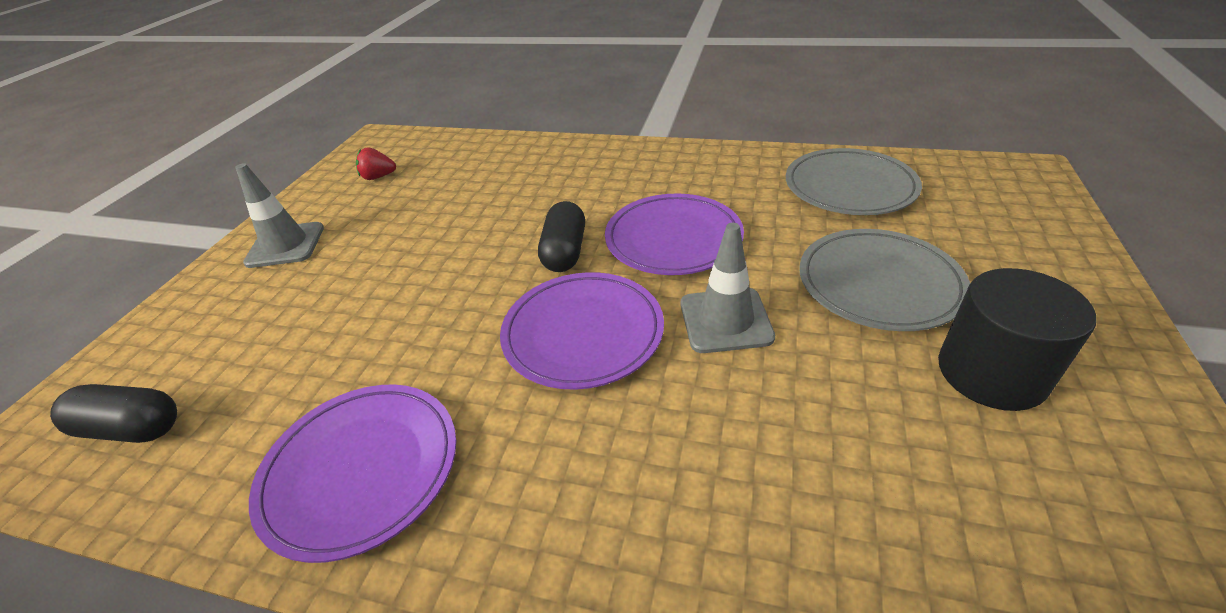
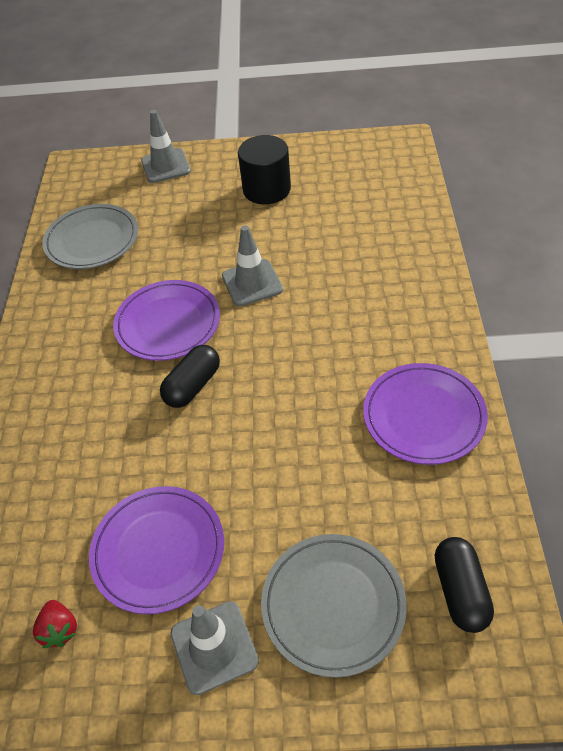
camera: 105 degrees left, 10 degrees up
purple plate [500,272,664,390] -> purple plate moved to [89,486,224,614]
black capsule [538,201,585,272] -> black capsule turned 45 degrees counterclockwise [160,345,220,408]
grey plate [799,229,970,331] -> grey plate moved to [261,534,407,678]
none -> grey traffic cone [141,110,191,183]

